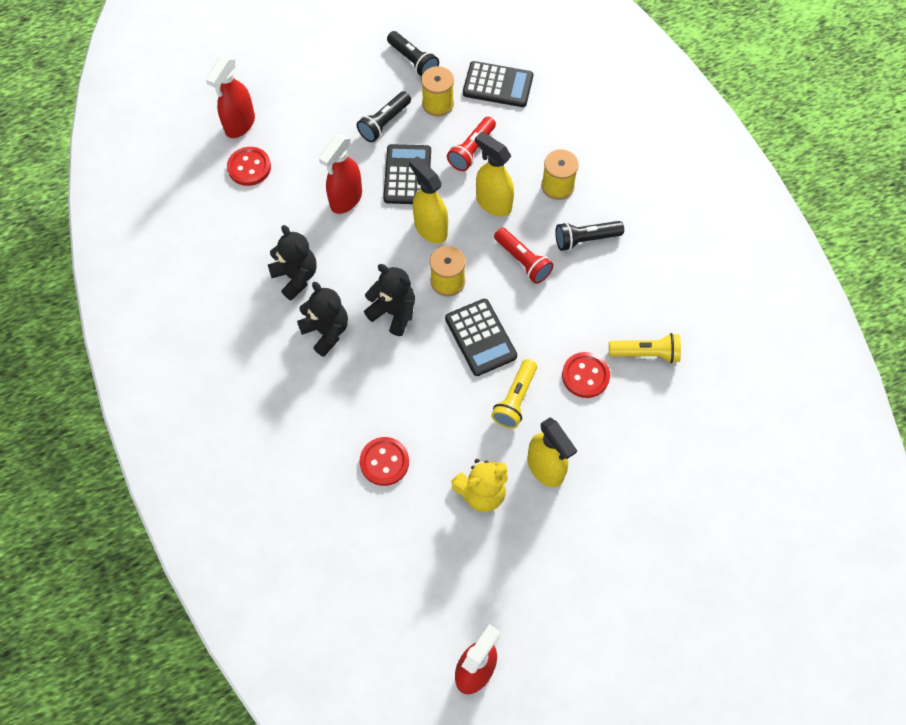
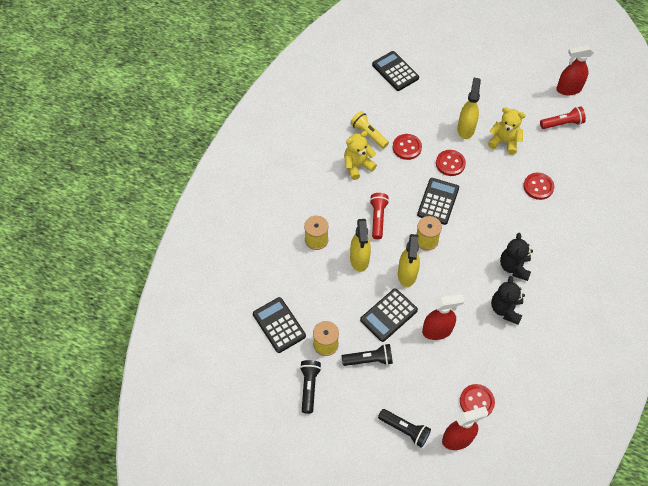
camera: 135 degrees left, 5 degrees down
black teddy bear [364,264,415,336] -> none
red flashlight [447,117,496,171] -> red flashlight moved to [540,106,586,129]
yellow flashlight [491,359,537,429] -> red button [436,150,466,176]
black flashlight [555,221,624,251] -> black flashlight moved to [378,409,431,448]
none -> yellow teddy bear [344,131,377,180]
none -> black calculator [372,51,419,91]

